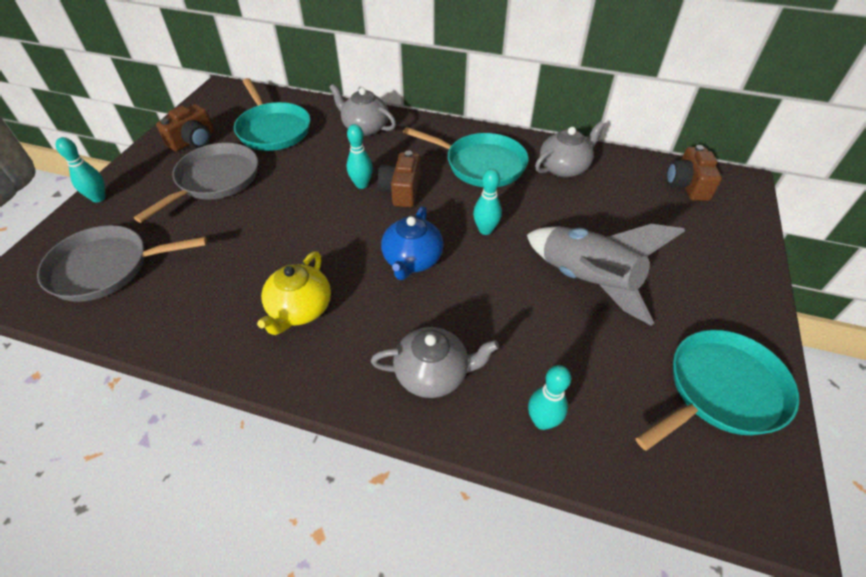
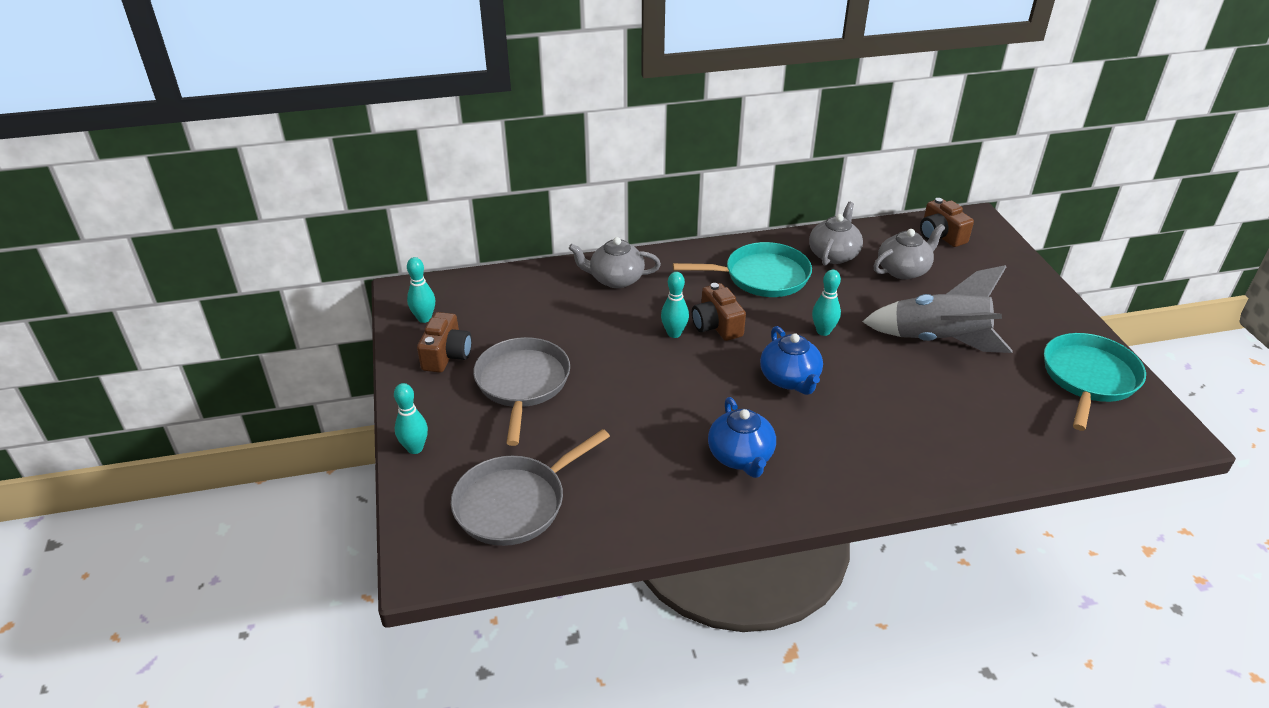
camera: 30 degrees left, 10 degrees down
turquoise pan [234,78,310,151] -> none
yellow teapot [257,251,331,335] -> blue teapot [708,397,776,478]
grey teapot [371,327,499,398] -> grey teapot moved to [874,224,945,280]
turquoise bowling pin [528,365,571,430] -> turquoise bowling pin moved to [407,257,435,323]

